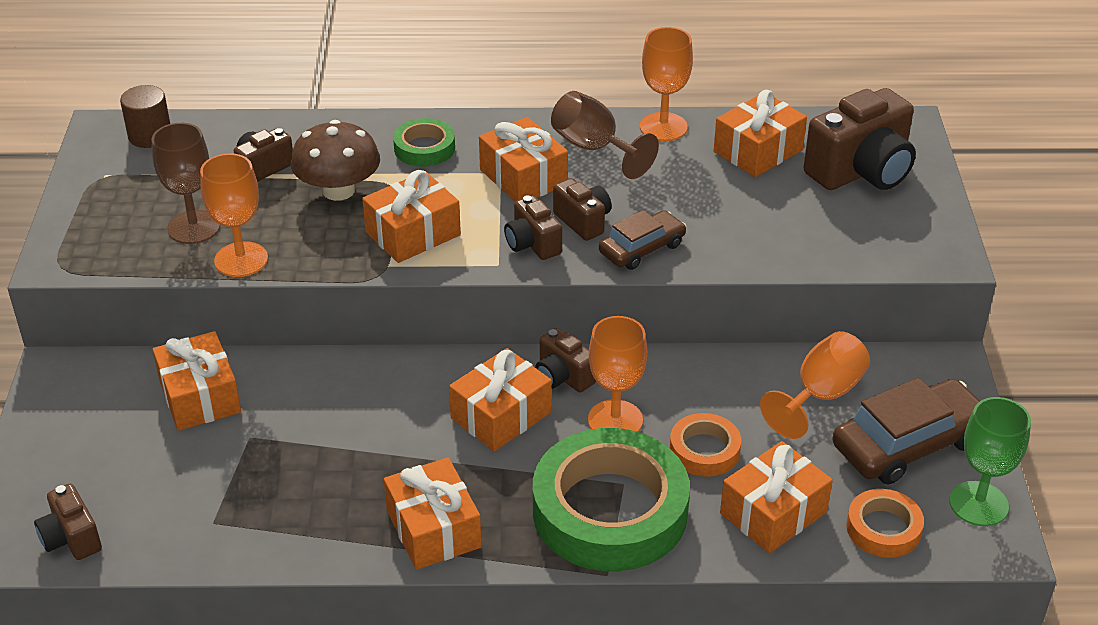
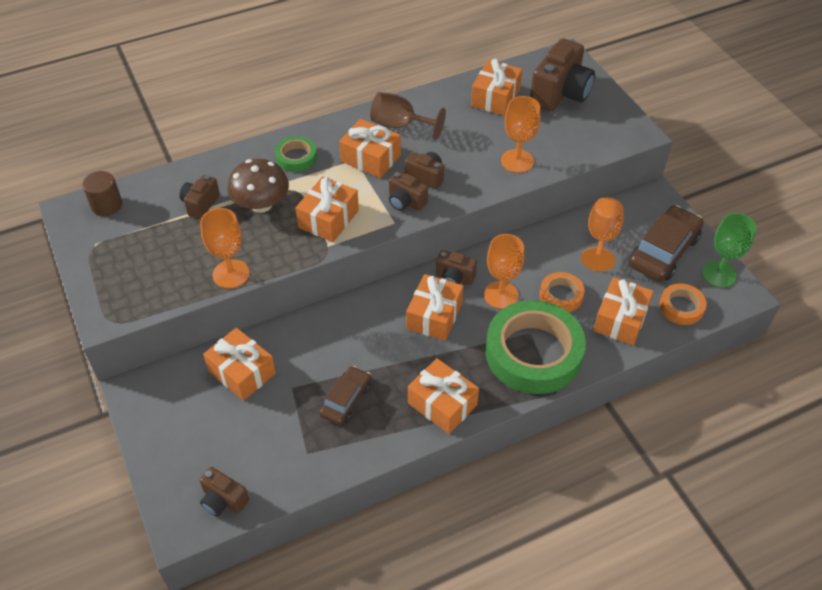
camera: 25 degrees left, 10 degrees up
brown goblet [152,123,220,244] -> none
brown car [599,210,686,270] -> brown car moved to [319,366,371,425]
orange goblet [640,27,693,141] -> orange goblet moved to [501,96,540,173]

